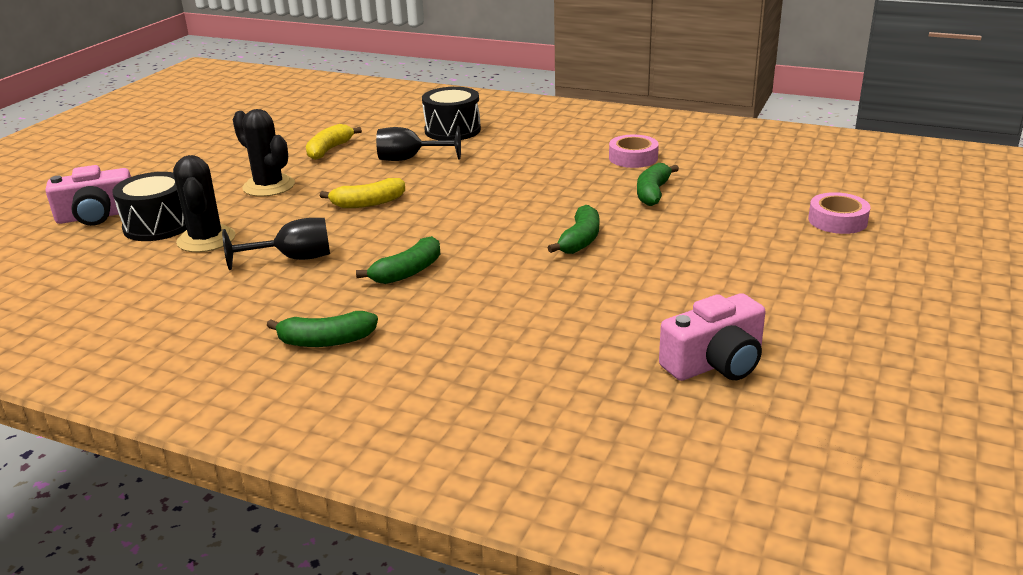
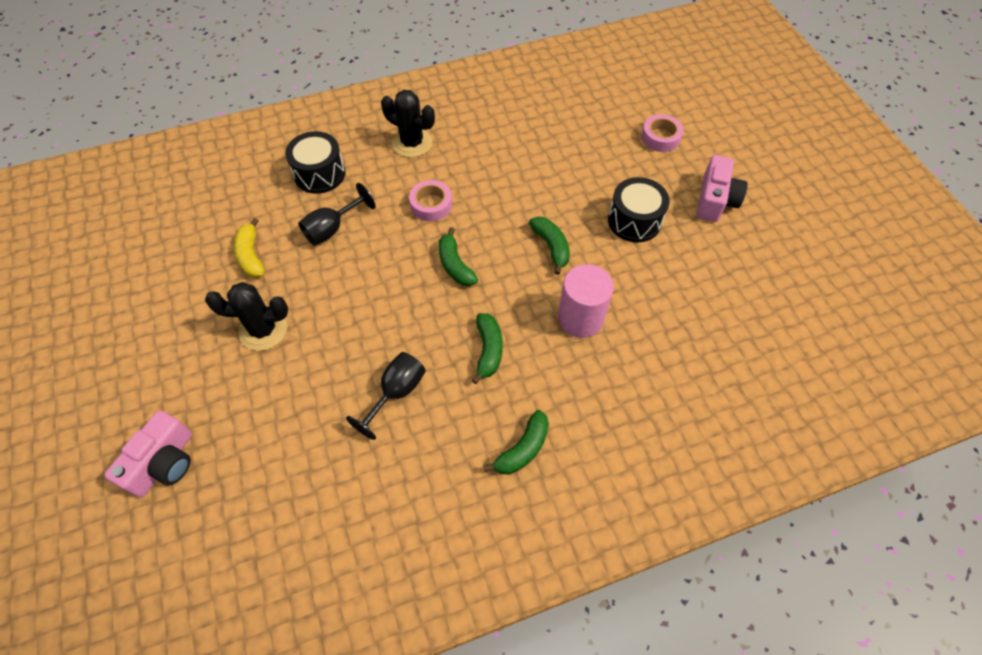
camera: 45 degrees left, 30 degrees up
black drum [112,172,187,241] -> black drum moved to [608,177,670,242]
black cactus [173,155,236,252] -> black cactus moved to [381,90,435,158]
yellow banana [320,178,405,208] -> none
pink tape [609,135,659,168] -> pink tape moved to [409,180,452,221]
green banana [637,163,679,206] -> green banana moved to [439,227,478,286]
pink camera [659,293,765,381] -> pink camera moved to [697,155,748,222]
none -> pink cylinder [558,264,614,338]

